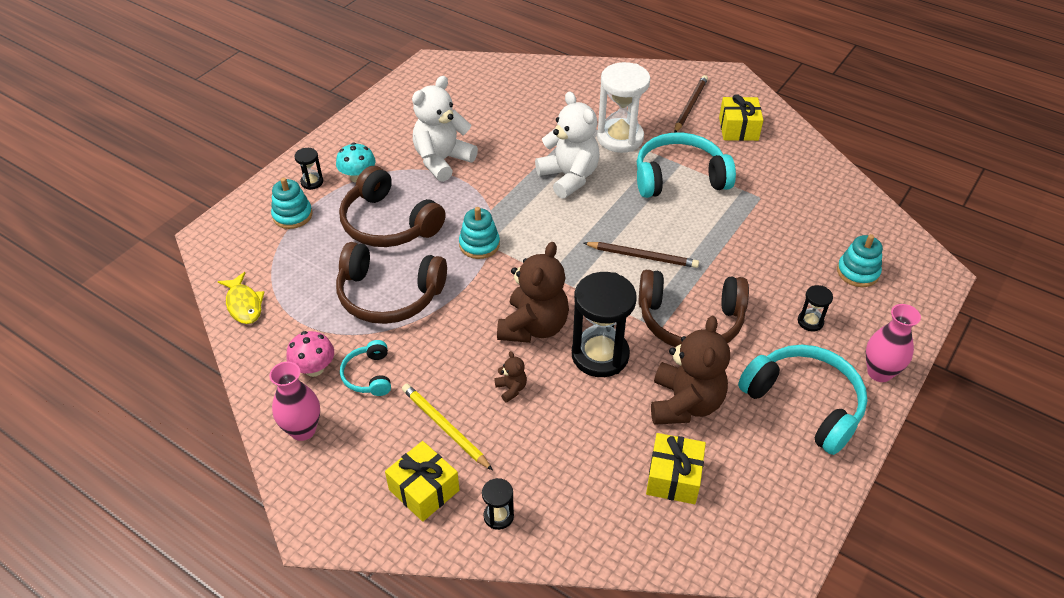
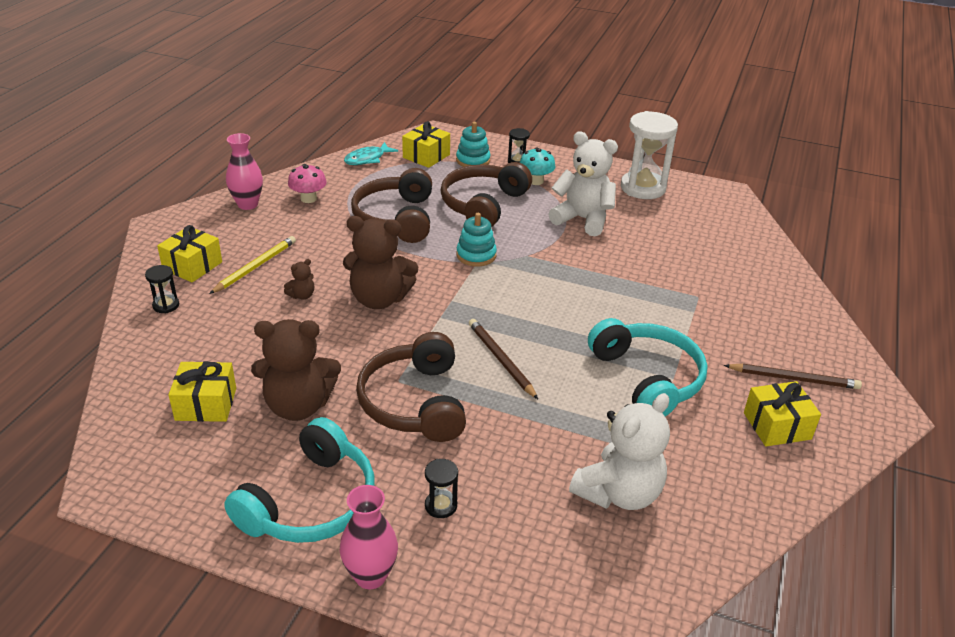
camera: 75 degrees right, 10 degrees down
yellow fish [218,272,264,324] -> turquoise fish [344,142,398,165]
turquoise headphones [340,340,391,396] -> none
white teddy bear [535,91,600,199] -> white teddy bear moved to [569,393,670,510]
black hourglass [572,272,637,377] -> none
brown pencil [584,242,699,268] -> brown pencil turned 150 degrees clockwise [469,319,538,399]
white hourglass [597,62,650,153] -> white hourglass moved to [621,111,678,199]
turquoise stacking toy [837,234,883,287] -> none
none -> yellow gift [402,121,450,168]

